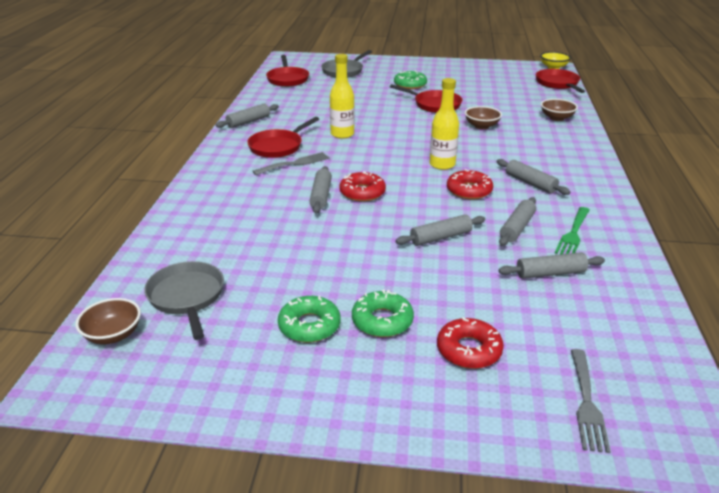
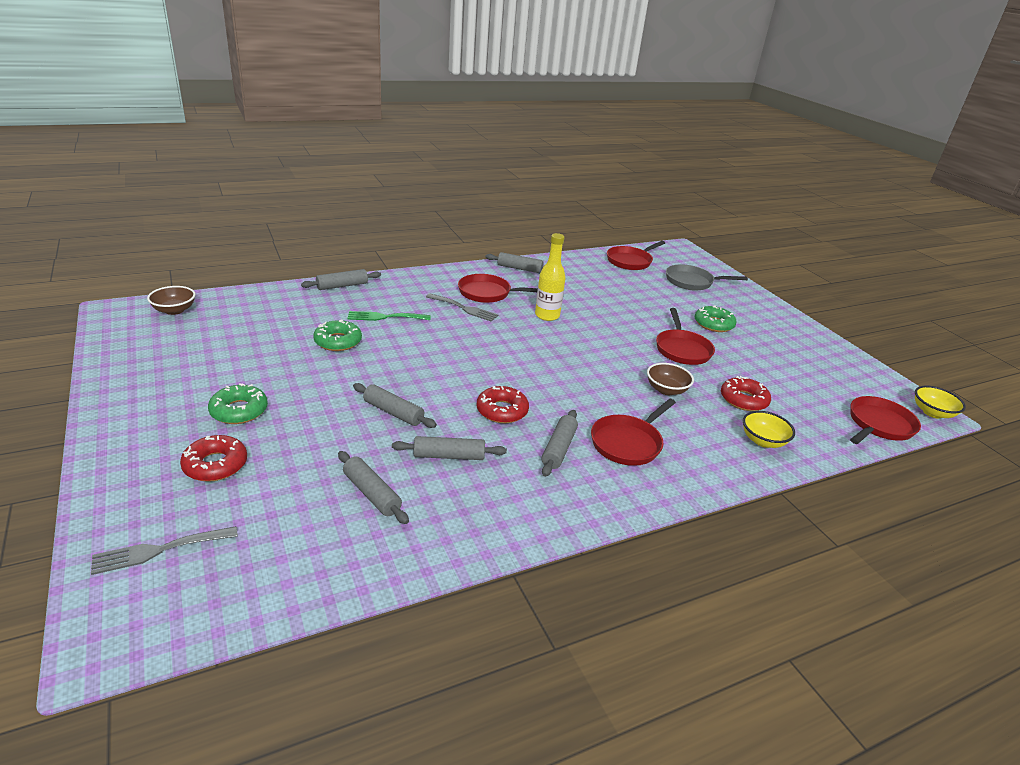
camera: 55 degrees right, 0 degrees up
grey pan [144,261,224,340] -> none
green donut [278,296,341,343] -> green donut moved to [313,320,362,351]
grey rolling pin [309,166,332,214] -> grey rolling pin moved to [301,269,381,290]
red donut [340,171,386,202] -> red donut moved to [721,376,771,411]
yellow bottle [430,78,459,170] -> none
brown bowl [541,99,578,121] -> yellow bowl [743,411,795,448]
green fork [555,207,589,255] -> green fork moved to [348,311,431,321]
none -> red pan [591,399,676,466]

